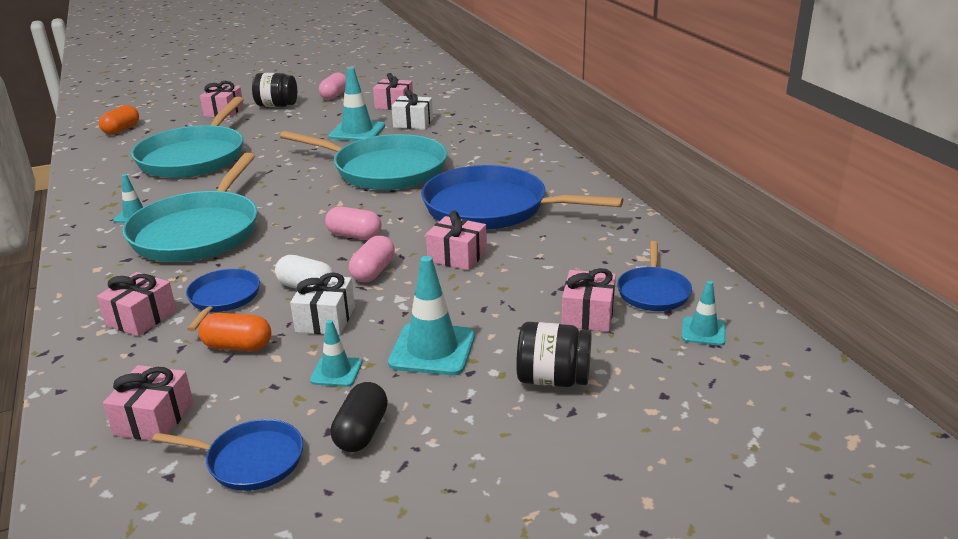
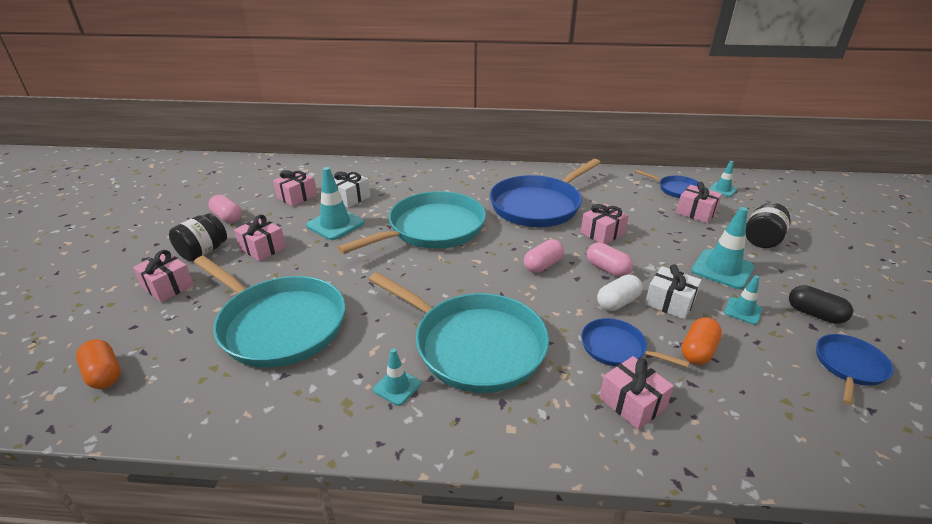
camera: 65 degrees left, 5 degrees up
pink gift [103,365,194,441] -> pink gift moved to [234,215,286,261]

